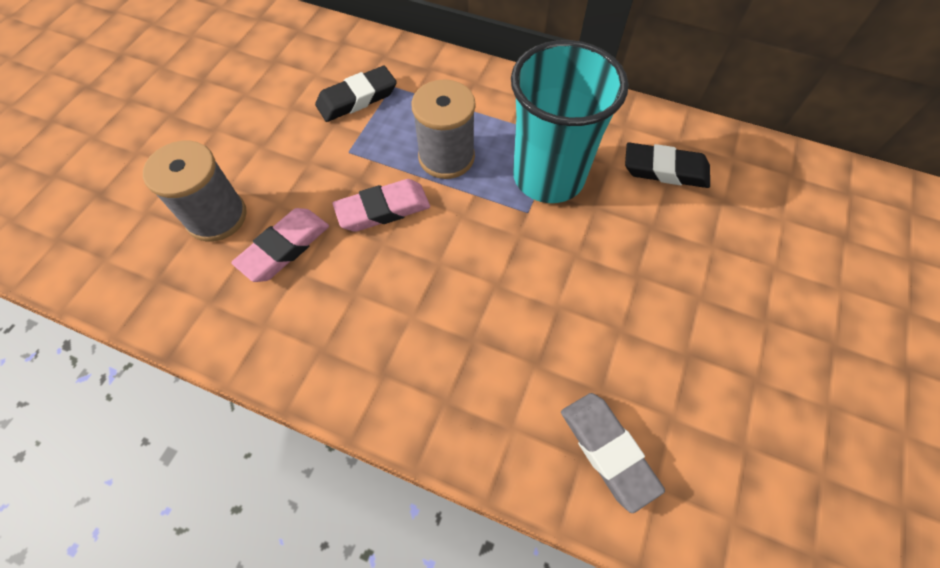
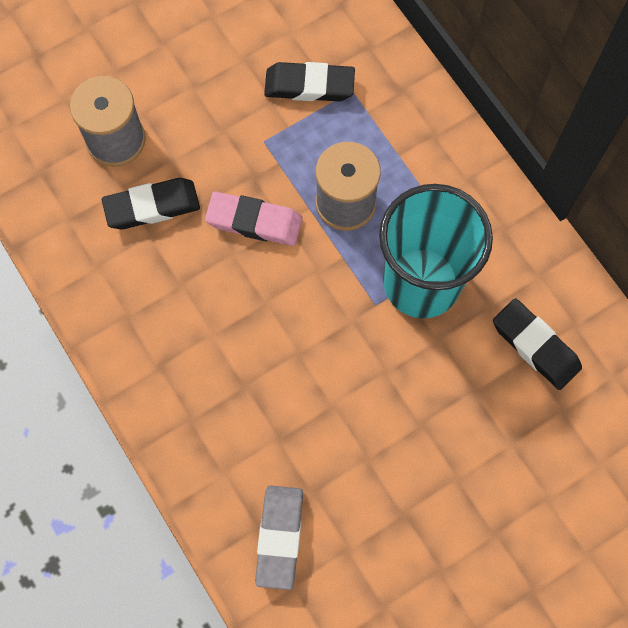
camera: 35 degrees right, 10 degrees up
pink eraser [231,208,329,282] -> black eraser [102,178,200,229]

